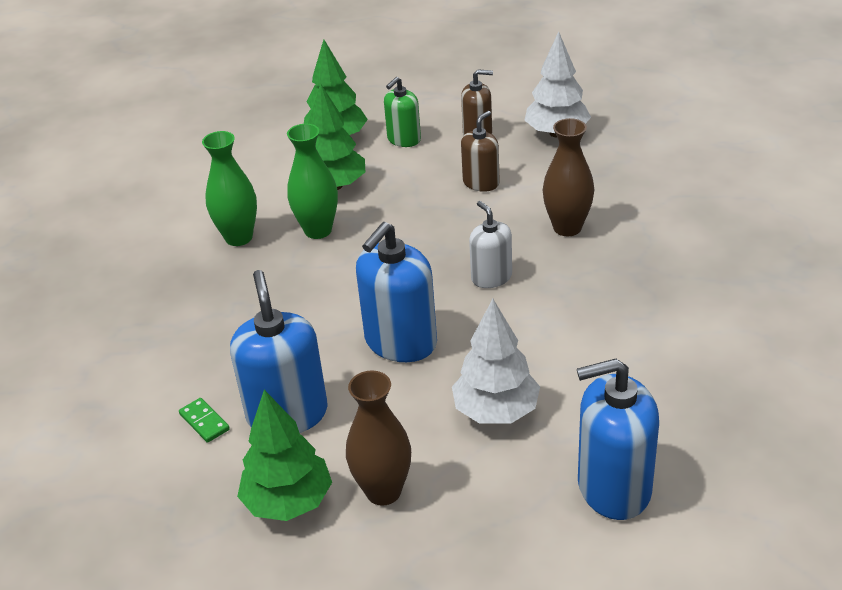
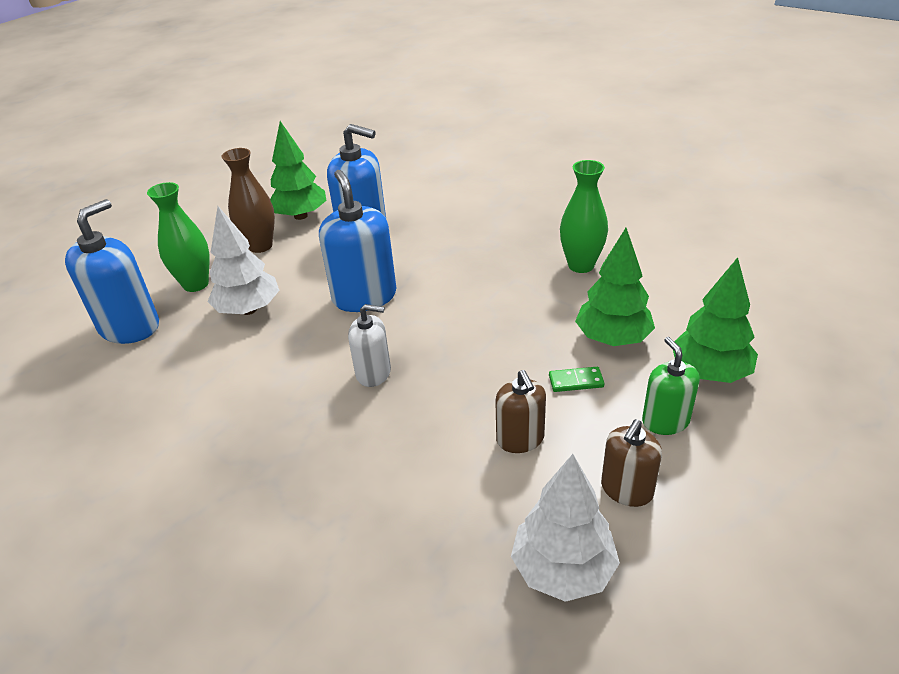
camera: 125 degrees right, 0 degrees up
green domino [179,398,230,443] -> green domino moved to [549,367,605,392]
green vase [287,124,338,239] -> green vase moved to [147,182,209,292]
brown vase [543,118,594,236] -> none

